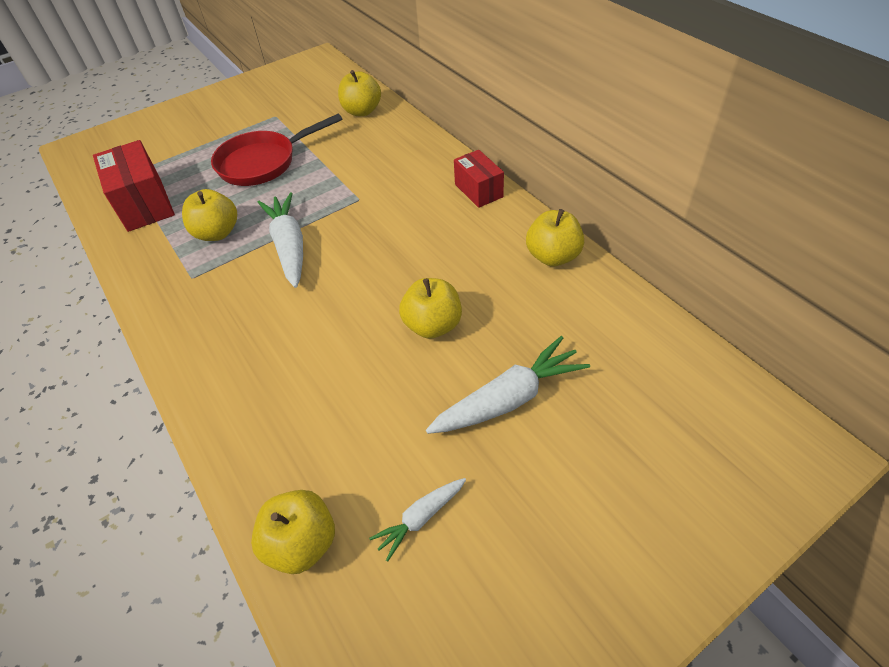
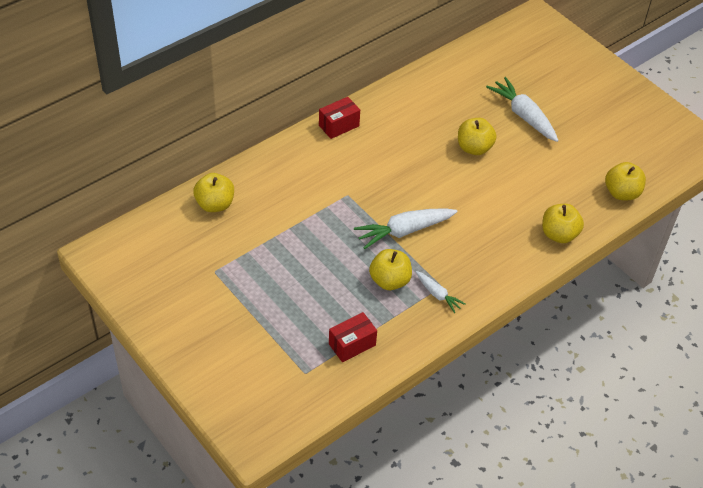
camera: 100 degrees left, 0 degrees up
red box [93,140,175,232] -> red box [329,312,377,362], size x0.63
red pan [211,114,342,186] -> none
white carrot [369,478,466,561] -> white carrot moved to [416,271,465,313]
yellow apple [526,209,584,266] -> yellow apple moved to [542,204,584,243]

